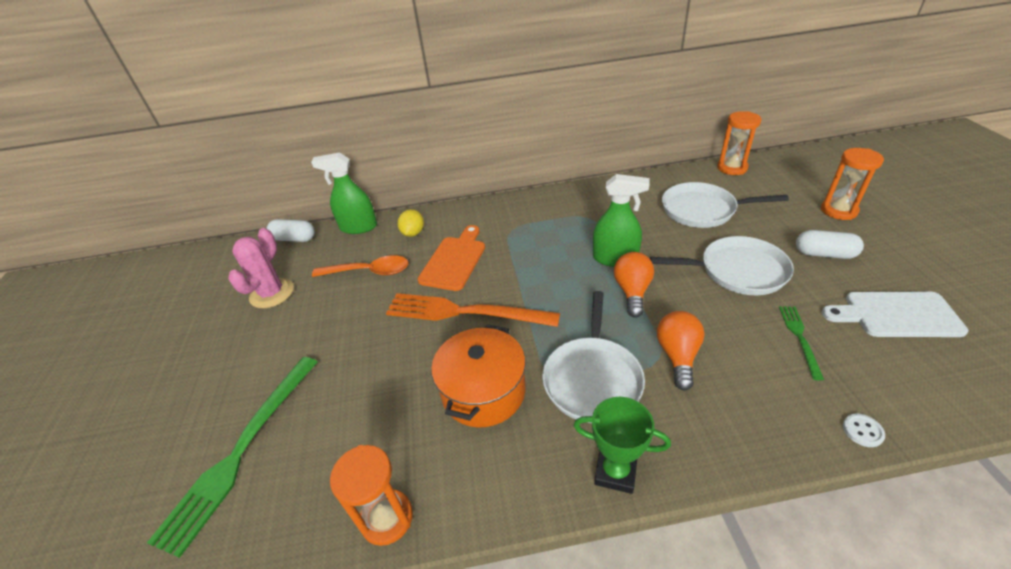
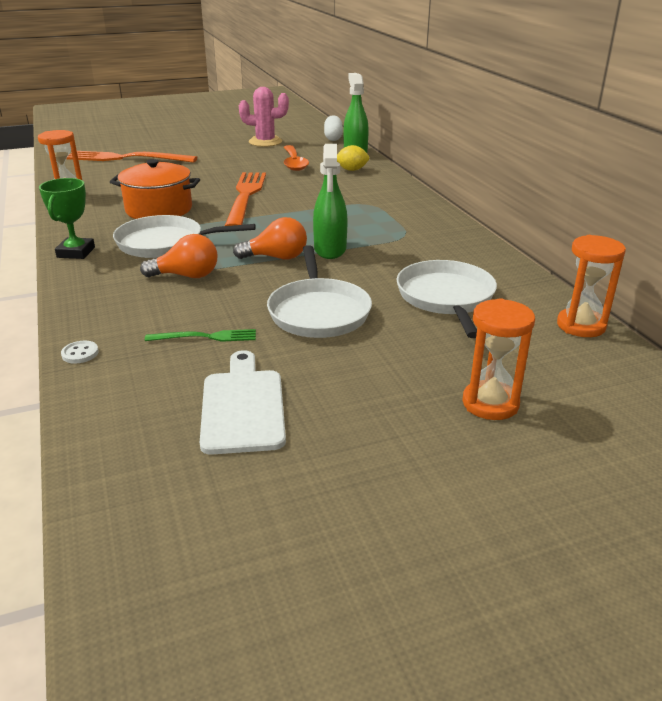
camera: 75 degrees right, 10 degrees down
green fork [147,357,318,558] -> orange fork [66,151,197,163]
orange cutting board [418,225,485,291] -> none
white capsule [796,230,864,259] -> none

